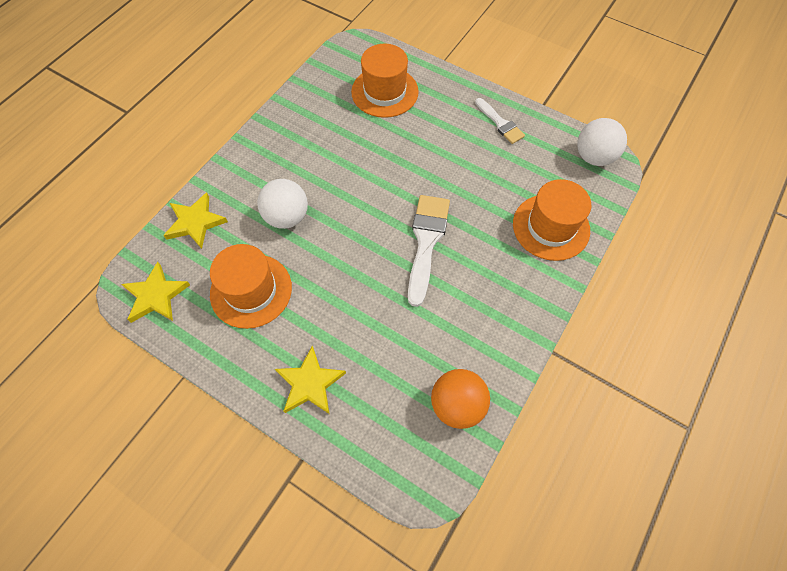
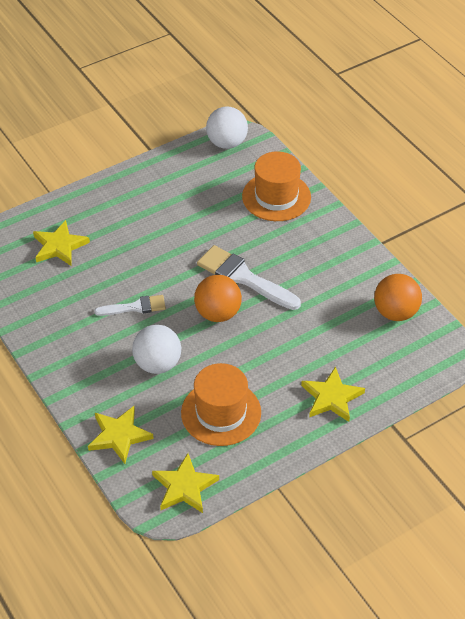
camera: 65 degrees left, 15 degrees down
orange hat [351,44,419,118] -> yellow star [33,220,90,266]
white brush [475,98,525,144] -> white brush moved to [95,295,166,316]
none -> orange ball [194,275,242,322]

